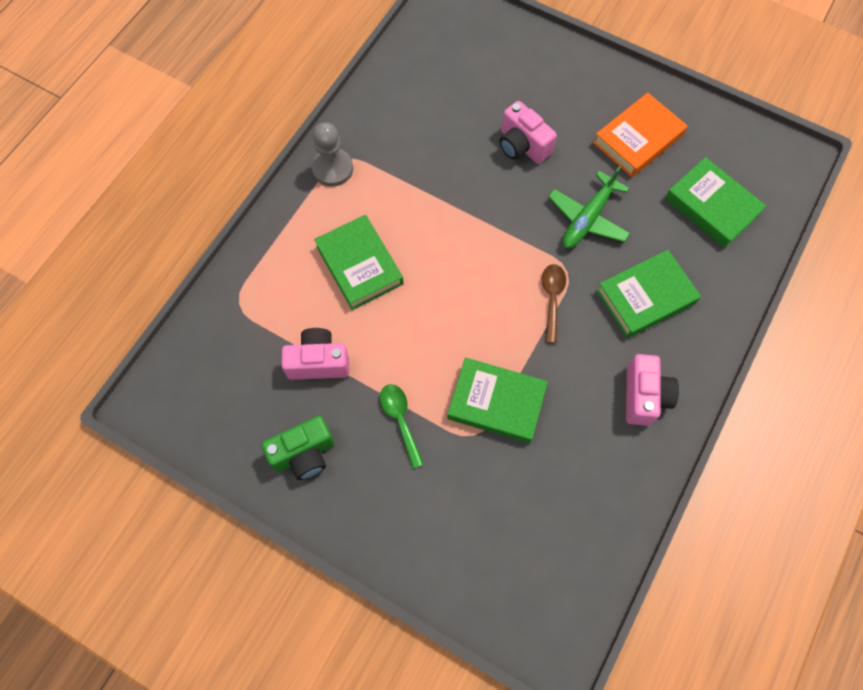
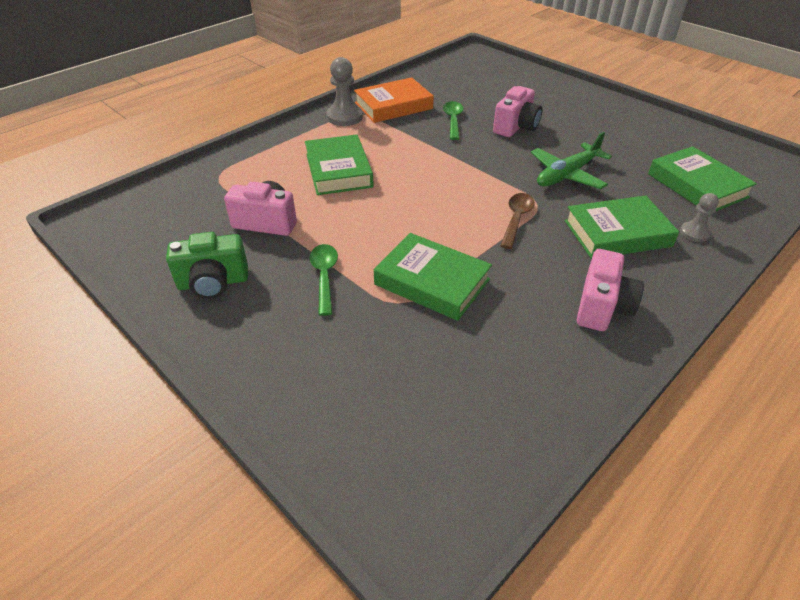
camera: 15 degrees right, 25 degrees down
pink camera [499,101,557,164] -> pink camera turned 120 degrees counterclockwise [493,86,542,137]
orange book [593,93,688,177] -> orange book moved to [354,77,434,123]
none -> green spoon [443,101,463,140]
none -> grey pawn [680,193,719,242]

